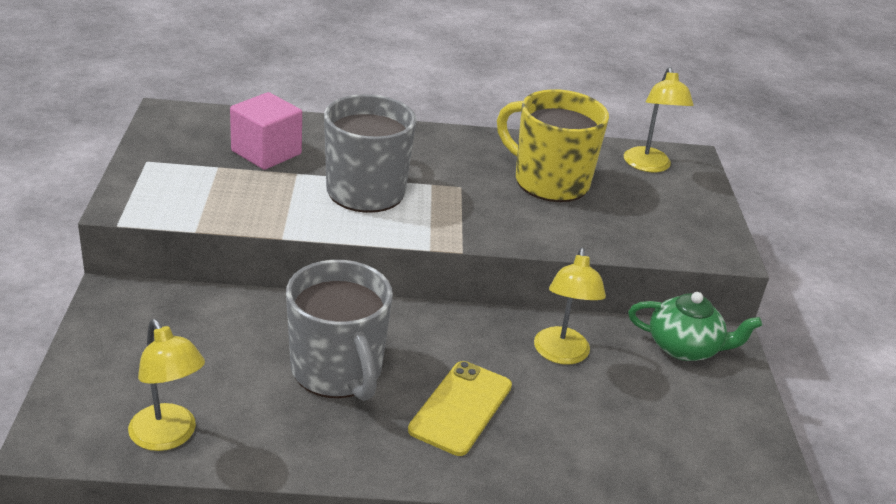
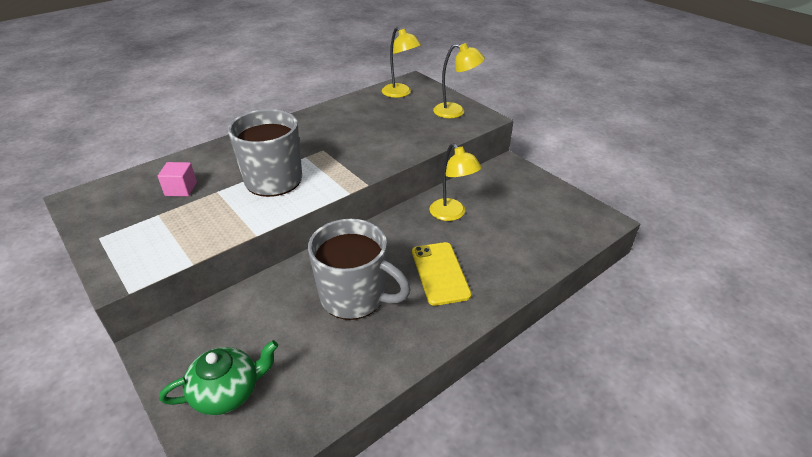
camera: 35 degrees left, 5 degrees up
yellow lamp [128,319,205,451] -> yellow lamp moved to [433,43,485,118]
pink cube [230,92,302,170] -> pink cube [158,162,197,196], size x0.63
yellow mug [497,89,609,202] -> none
green teapot [628,292,762,361] -> green teapot moved to [159,340,278,415]

